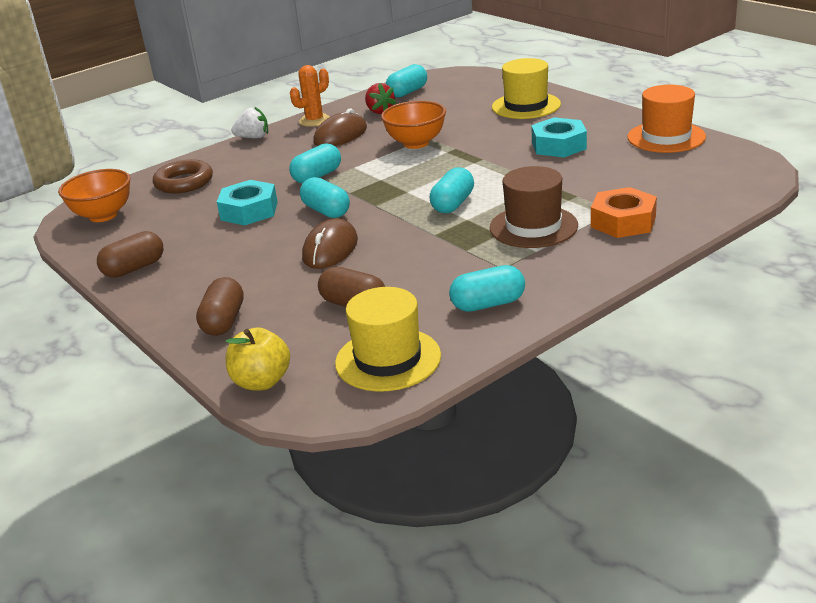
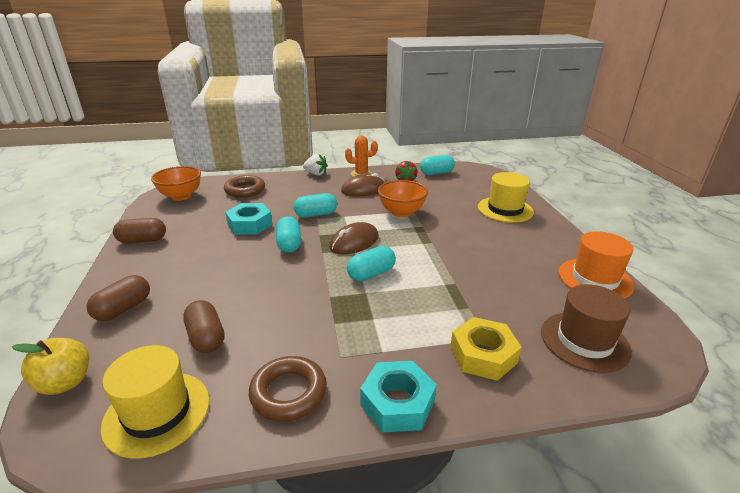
camera: 25 degrees right, 0 degrees up
brown mouse [302,218,358,269] -> brown mouse moved to [329,222,379,255]
turquoise capsule [449,265,525,312] -> brown ring [249,356,327,422]
brown hat [490,166,578,248] -> brown hat moved to [541,284,632,373]
turquoise nut [531,117,587,157] -> turquoise nut moved to [360,361,437,433]
orange nut [591,187,657,238] -> yellow nut [450,317,522,381]

